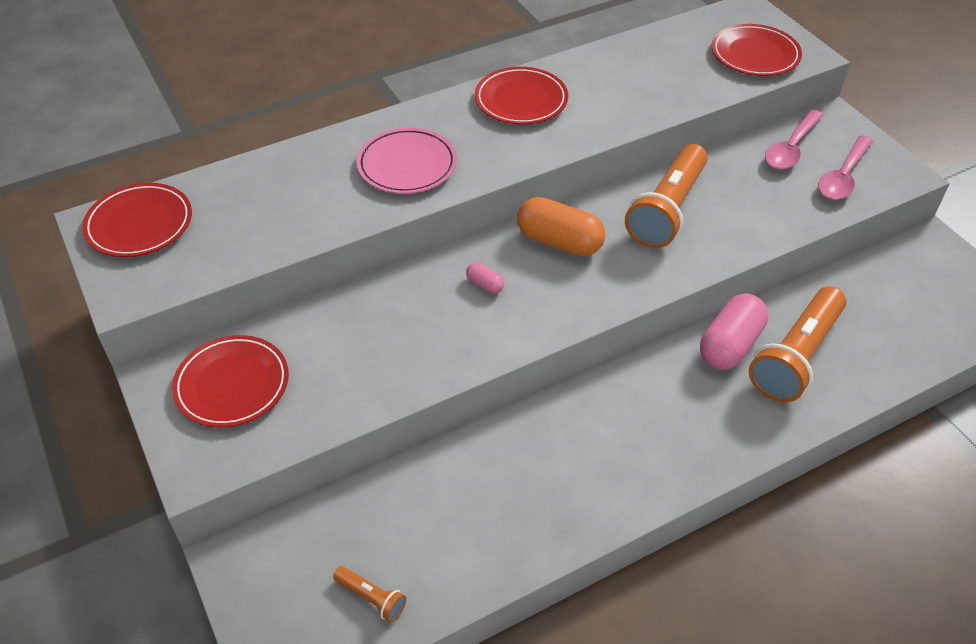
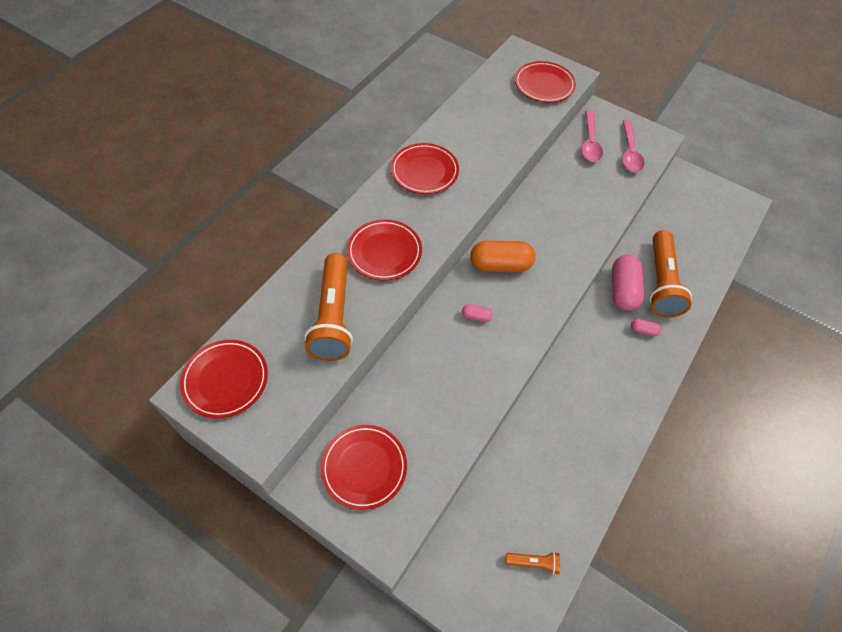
camera: 30 degrees left, 10 degrees up
pink plate [356,127,457,194] -> red plate [347,219,422,280]
orange flashlight [625,144,708,248] -> orange flashlight moved to [304,253,353,361]
none -> pink capsule [631,319,661,336]

